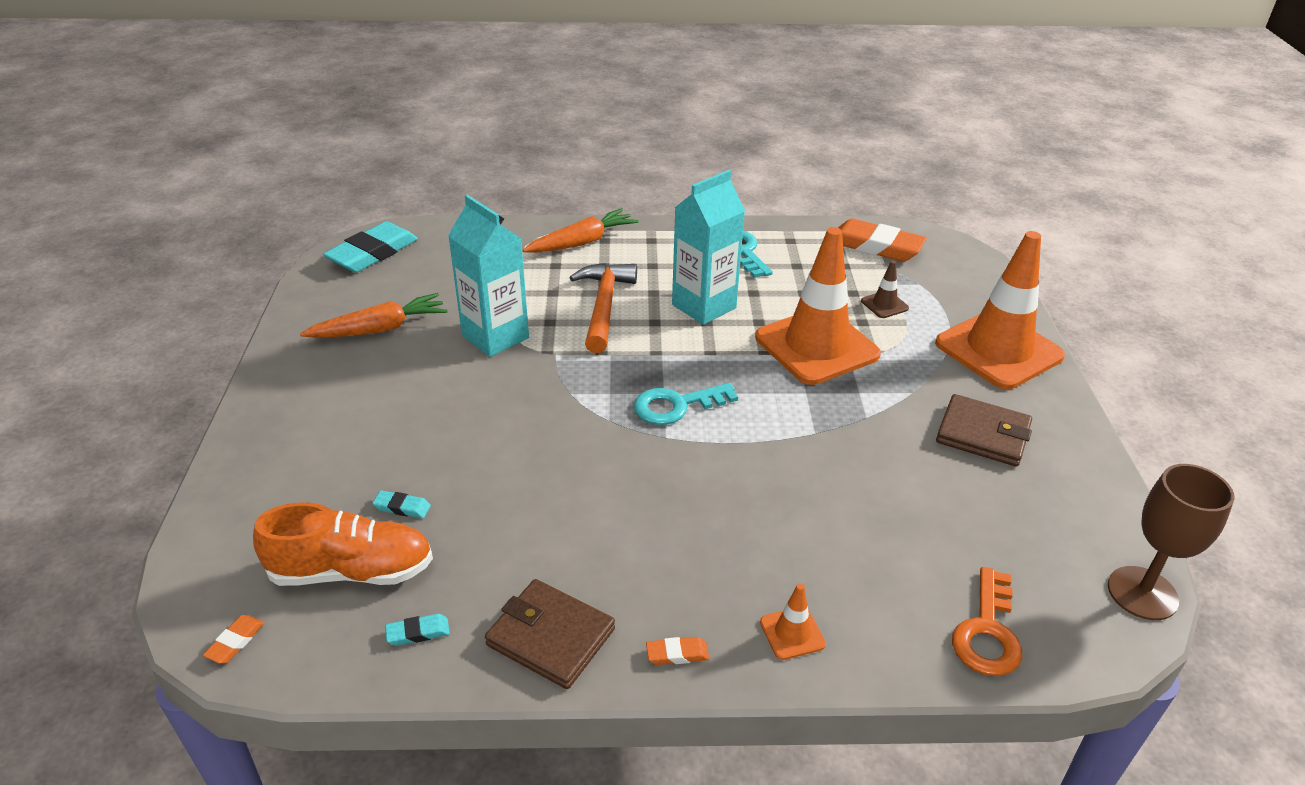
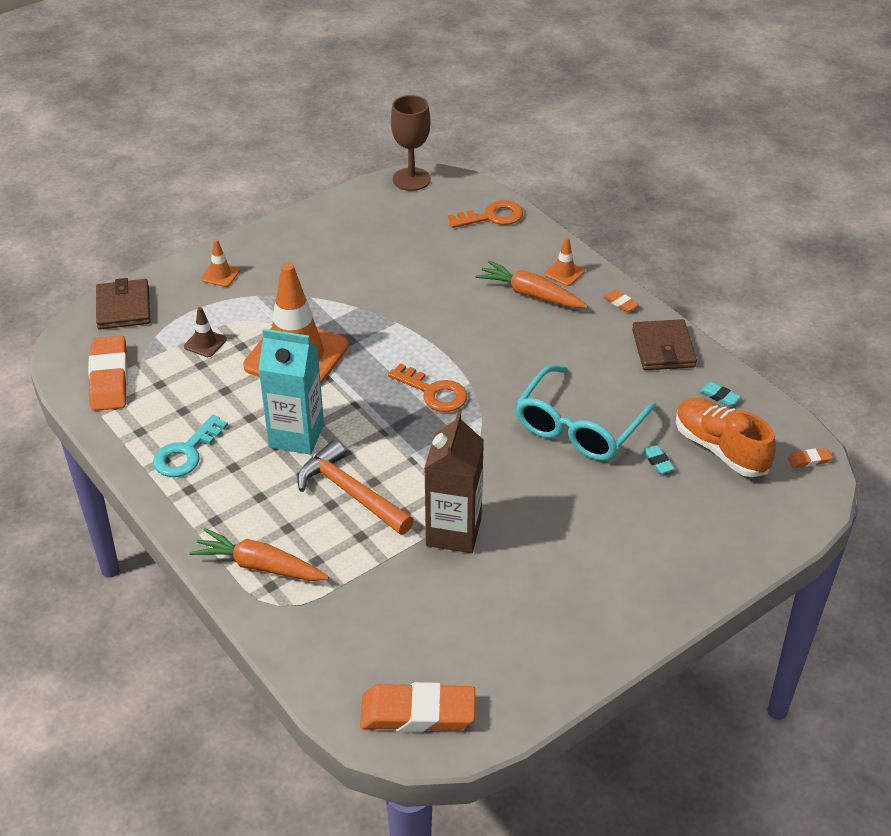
camera: 125 degrees left, 5 degrees up
orange carrot [300,293,447,338] -> orange carrot moved to [476,261,588,308]
turquoise eraser [323,221,418,272] -> orange eraser [360,682,475,732]
turquoise carton [448,194,529,357] -> brown carton [424,412,484,553]
orange hammer [570,263,637,353] -> orange hammer turned 75 degrees clockwise [297,440,414,535]
turquoise key [634,383,738,425] -> orange key [388,363,467,412]
orange traffic cone [935,231,1065,389] -> orange traffic cone [201,239,240,287], size x0.40
brown wallet [936,394,1032,467] -> brown wallet moved to [96,278,151,329]
none -> turquoise glasses [515,365,657,461]

